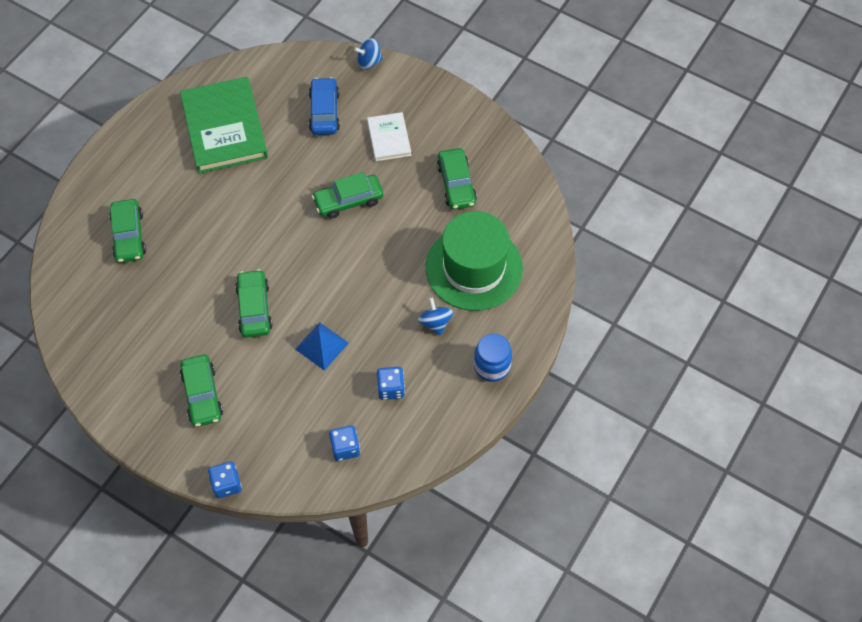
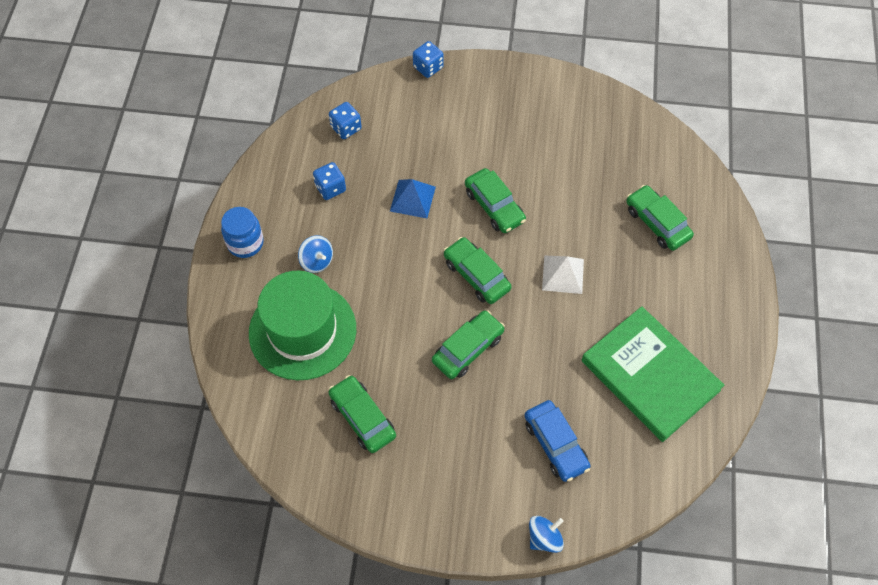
camera: 155 degrees right, 0 degrees up
green car [180,355,223,427] -> green car moved to [444,237,512,304]
white book [367,112,411,161] -> none
none -> white pyramid [542,256,584,294]

